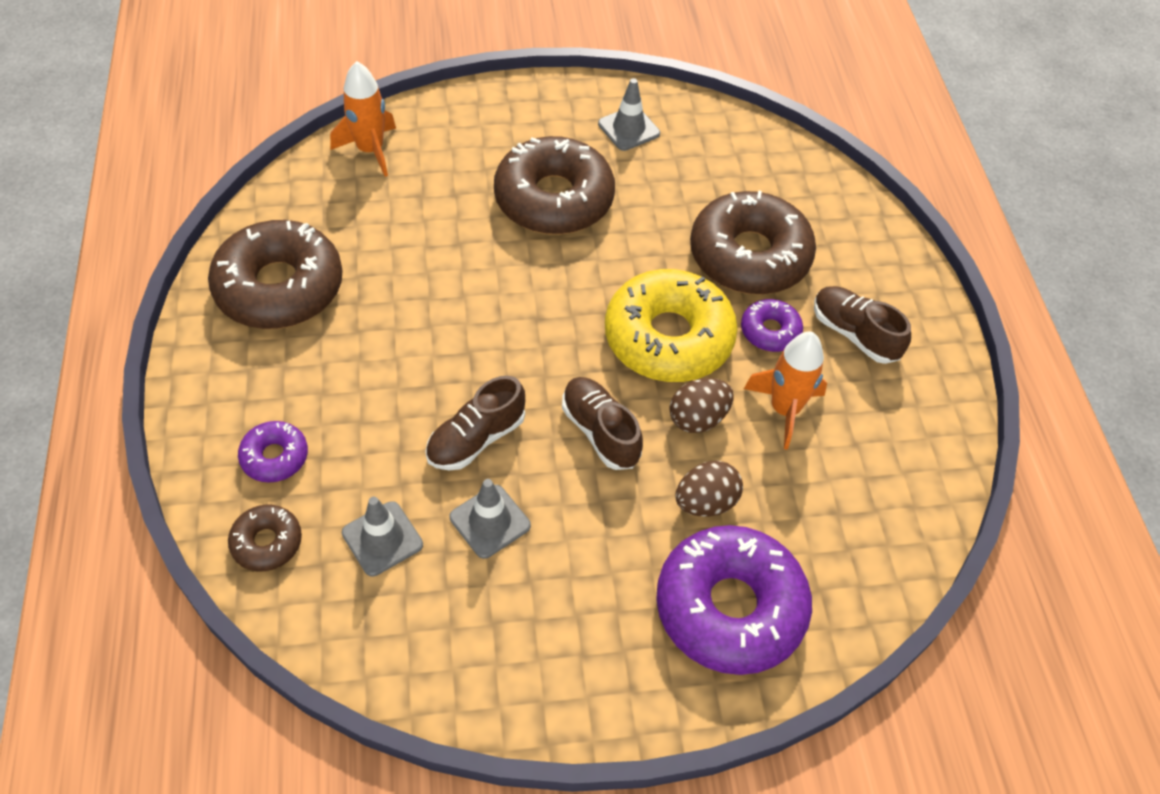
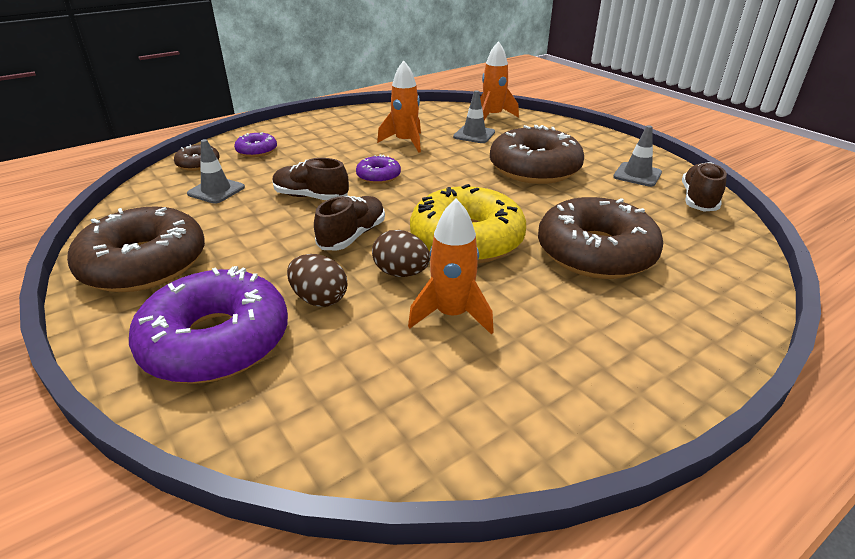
camera: 65 degrees right, 20 degrees down
brown donut [208,220,343,329] -> brown donut moved to [67,206,205,292]
grey traffic cone [450,479,531,559] -> grey traffic cone moved to [453,90,495,143]
purple donut [741,299,803,352] -> purple donut moved to [356,155,401,184]
brown shoe [814,286,911,364] -> brown shoe moved to [682,162,727,212]
none -> orange rocket [377,60,421,153]

